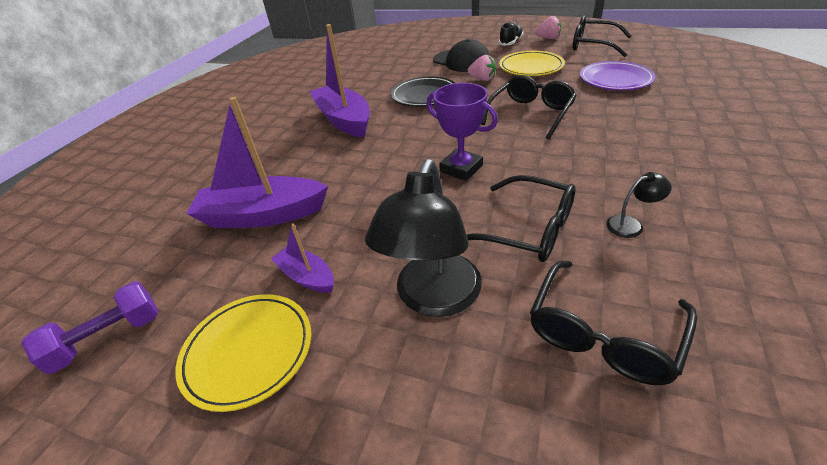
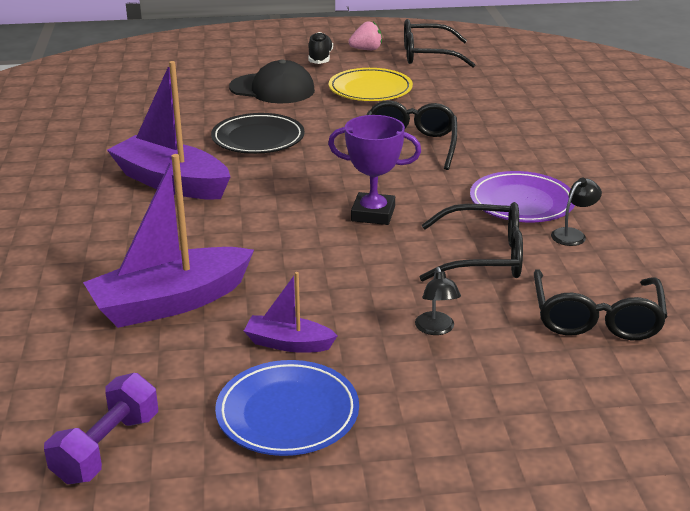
camera: 30 degrees left, 10 degrees down
yellow plate [175,294,311,412] -> blue plate [215,360,359,456]
black lamp [365,159,482,317] -> black lamp [415,267,461,335], size x0.43
pink strawberry [468,55,496,81] -> none
purple plate [580,61,655,90] -> purple plate moved to [470,171,575,222]

